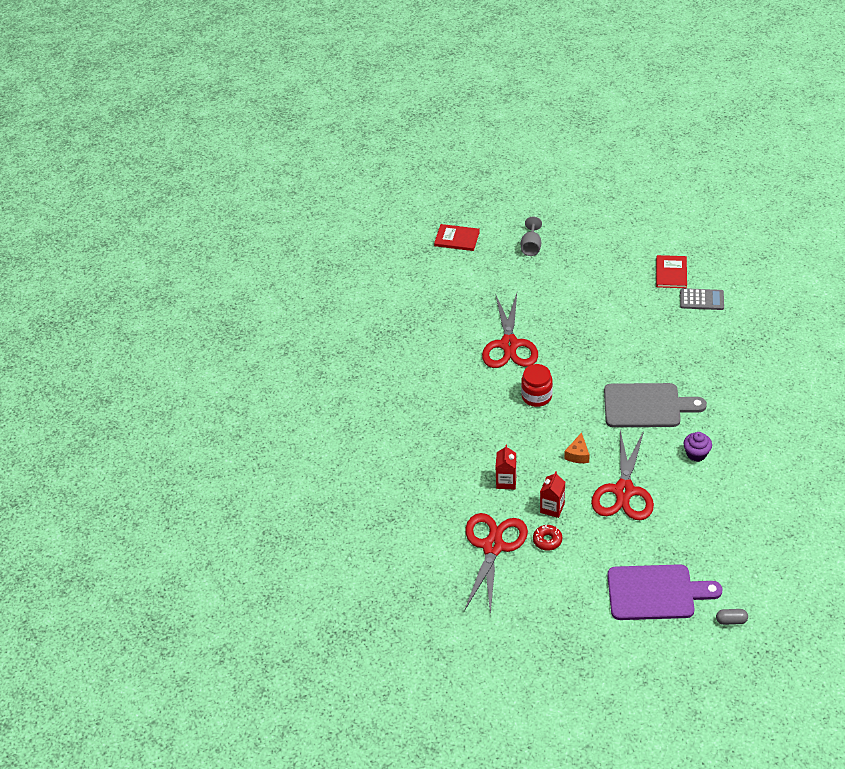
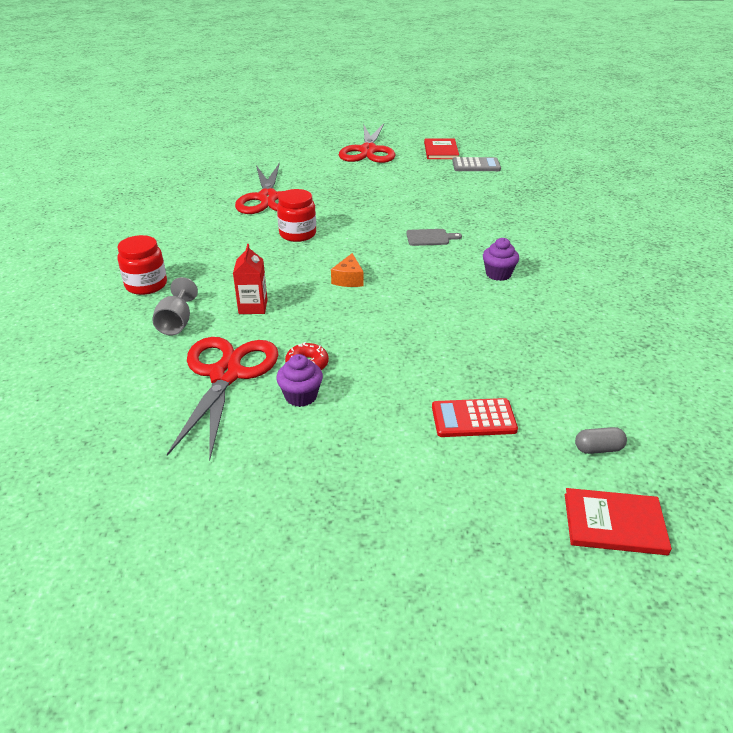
camera: 10 degrees left, 10 degrees down
red book [434,224,480,251] -> red book moved to [565,488,672,555]
grey goblet [521,217,542,256] -> grey goblet moved to [152,277,198,335]
red carton [540,471,565,518] -> none
red scissors [591,430,654,520] -> red scissors moved to [339,124,396,163]
grey cutting board [604,383,707,427] -> grey cutting board [406,229,462,246], size x0.45
purple cutting board [607,564,722,620] -> red calculator [432,398,518,437]
none -> red jar [117,235,167,295]
none -> purple cupcake [276,354,323,407]

